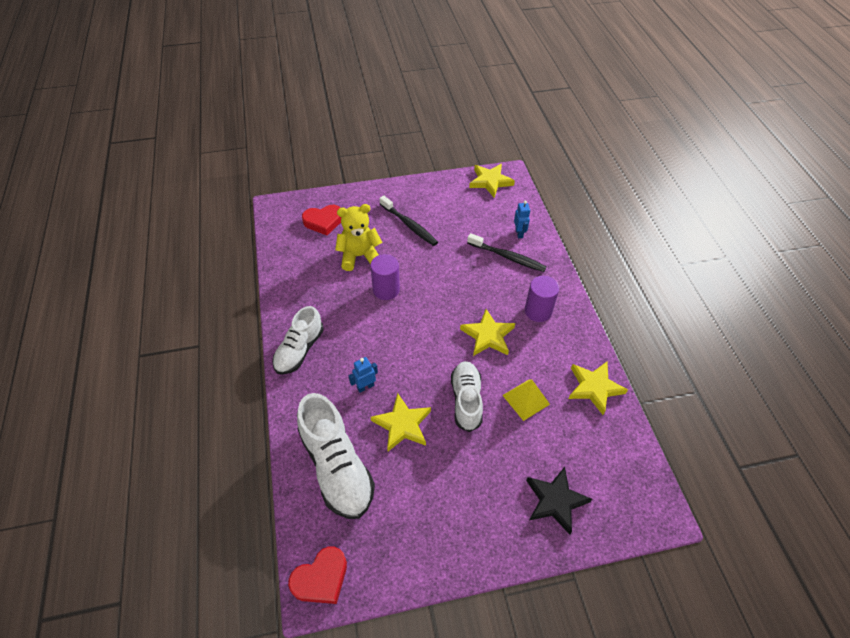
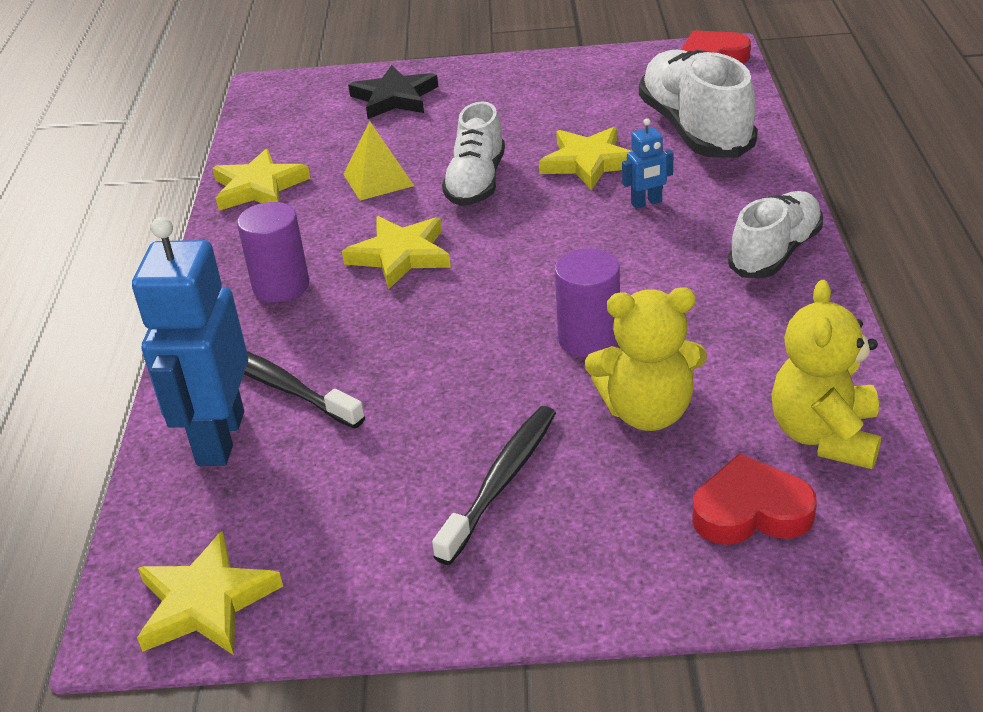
camera: 165 degrees left, 15 degrees down
black toothbrush [380,195,438,246] -> black toothbrush turned 60 degrees clockwise [432,406,556,565]
blue robot [514,201,530,238] -> blue robot [132,217,248,466], size x2.26
none -> yellow teddy bear [771,280,881,469]

